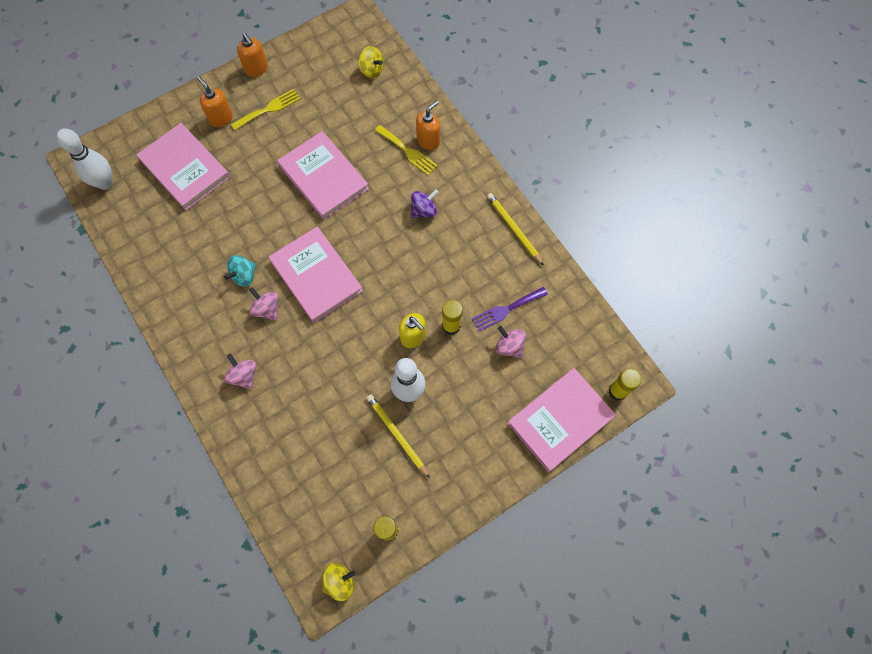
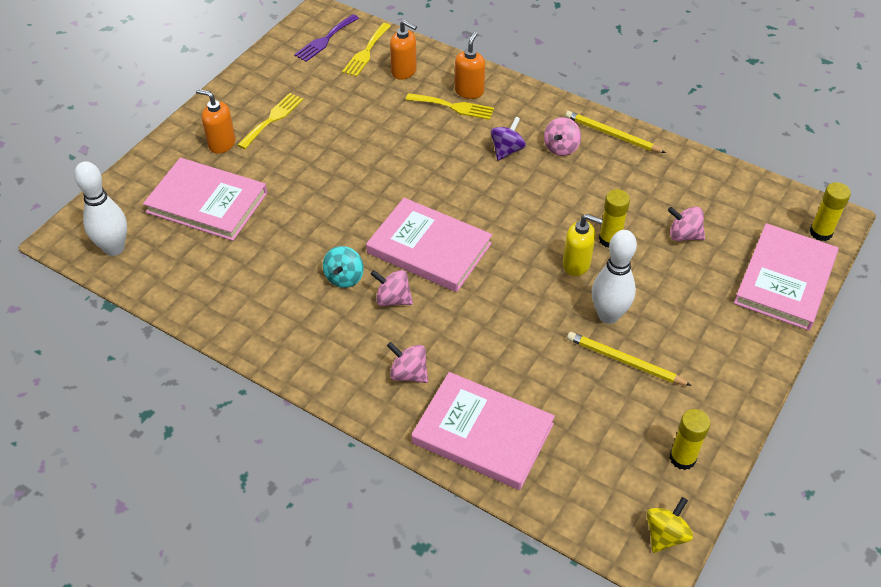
camera: 25 degrees left, 20 degrees down
orange soap dispenser [237,33,268,77] -> orange soap dispenser moved to [390,20,417,80]
pink book [277,131,369,220] -> pink book moved to [411,372,555,490]
yellow spinning top [358,46,384,78] -> yellow fork [342,23,391,77]
purple fork [472,287,548,331] -> purple fork moved to [294,14,359,62]
none -> pink spinning top [544,117,581,156]

